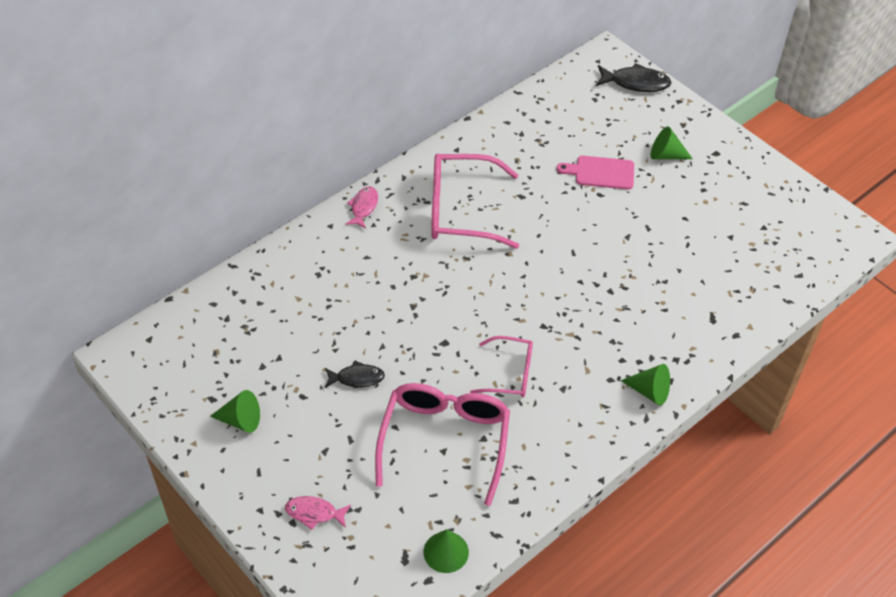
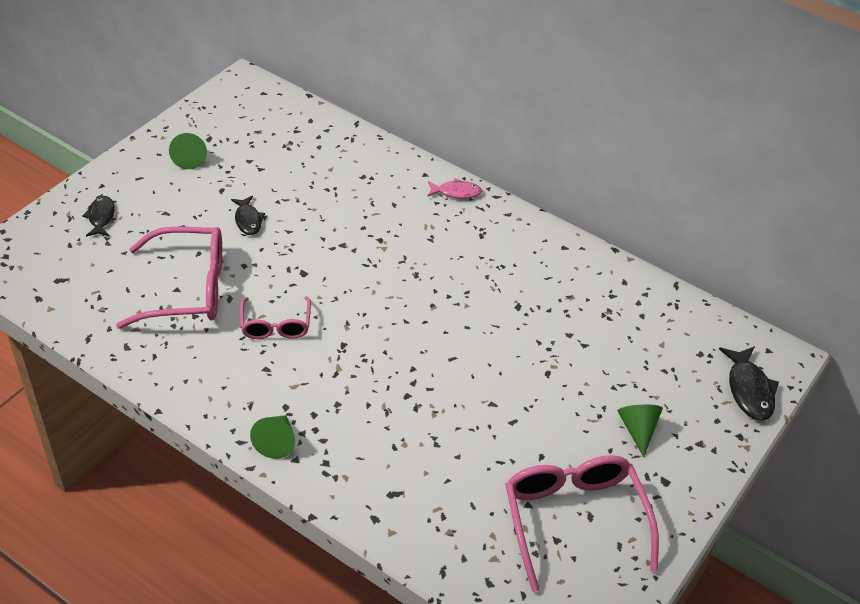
camera: 75 degrees right, 5 degrees down
pink fish [285,496,351,530] -> black fish [82,196,115,237]
green cone [424,529,469,573] -> none
pink glasses [431,154,519,249] -> pink glasses moved to [505,455,659,592]
pink cutting board [557,156,634,190] -> none

